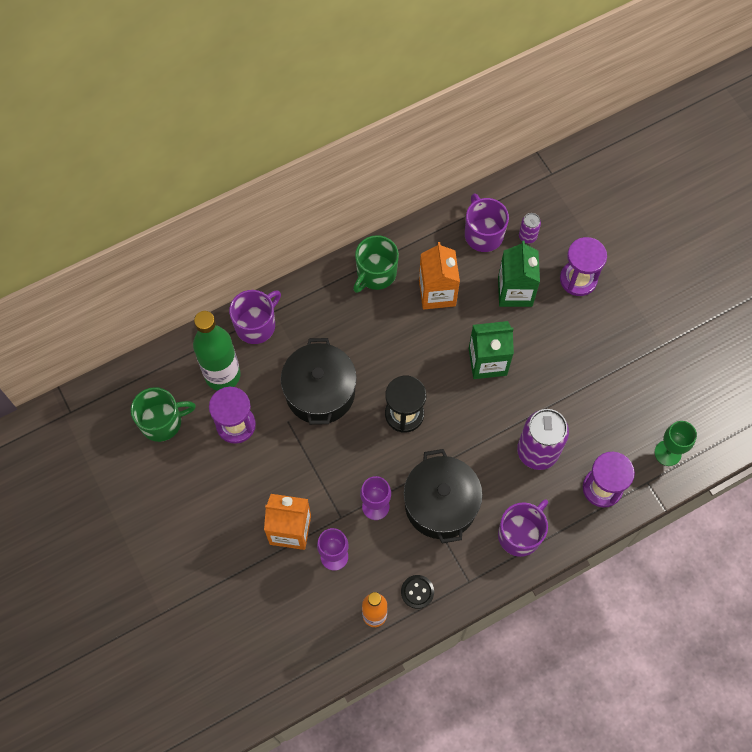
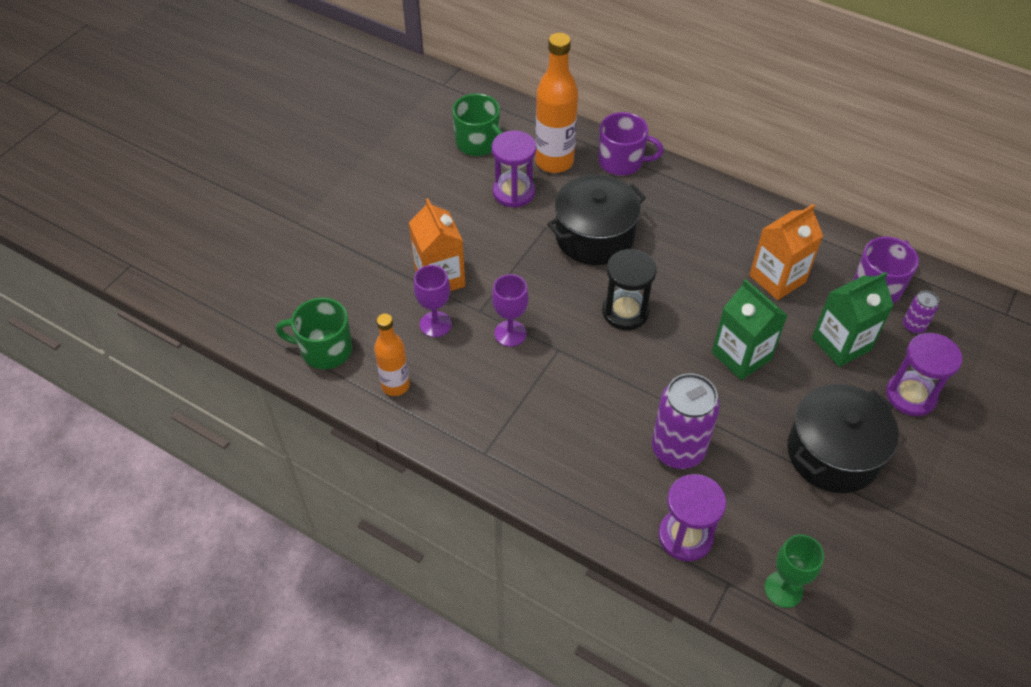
camera: 60 degrees right, 15 degrees down
green bottle [193,311,241,391] -> orange bottle [535,33,578,173]
green mug [353,235,399,293] -> green mug moved to [276,298,352,369]
black button [401,575,434,609] -> none
black pot [404,449,482,543] -> black pot moved to [787,384,899,493]
purple mug [498,499,548,557] -> none

